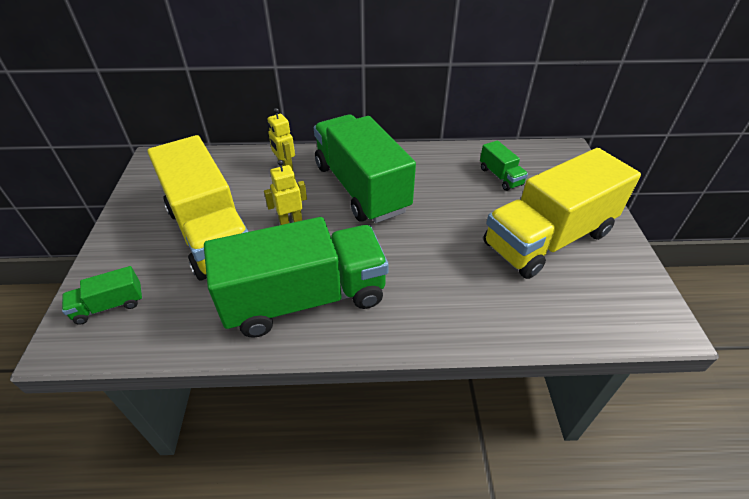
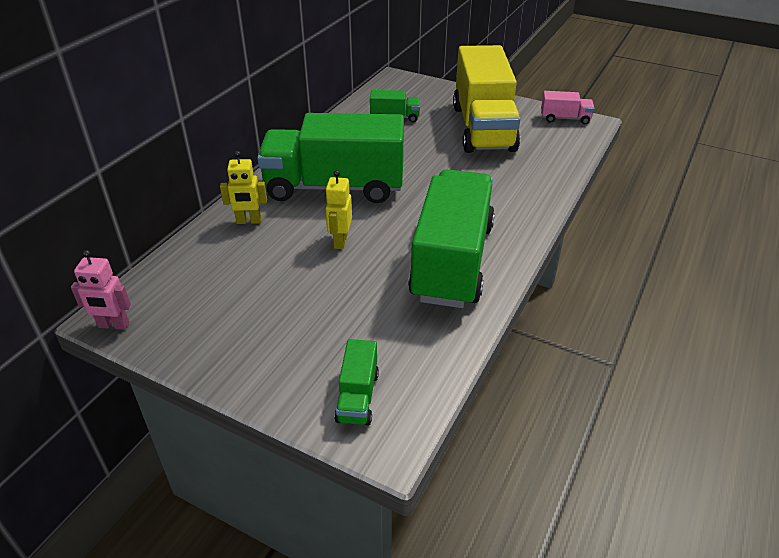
camera: 60 degrees left, 5 degrees down
yellow truck [147,135,249,280] -> none
none -> pink robot [71,250,131,330]
none -> pink truck [541,91,595,124]

